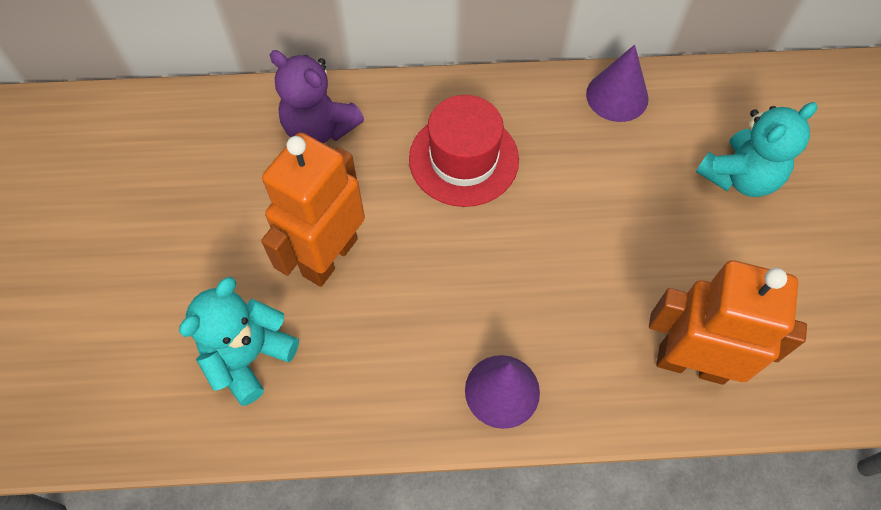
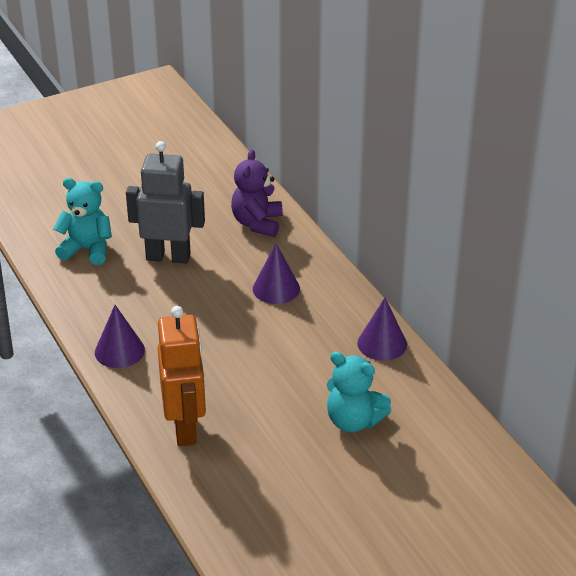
camera: 65 degrees right, 25 degrees down
orange robot [261,132,365,287] -> grey robot [126,141,205,264]
red hat [409,95,519,207] -> purple cone [253,243,300,304]

